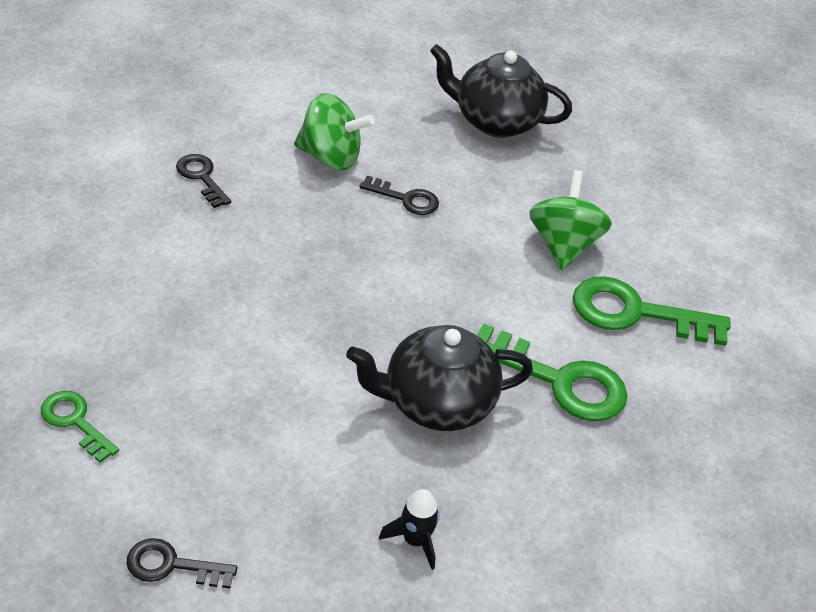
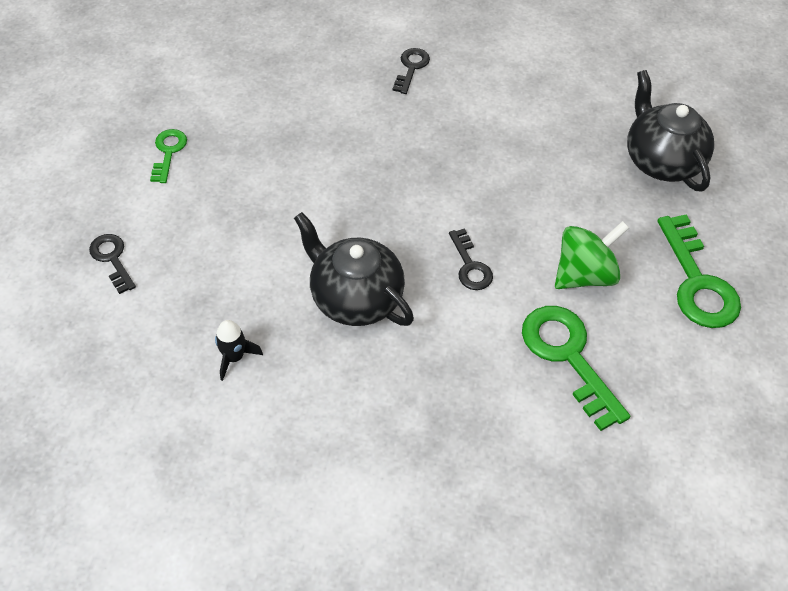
camera: 55 degrees right, 10 degrees up
green spinning top [294,93,375,171] -> none
black key [359,175,439,215] -> black key moved to [449,228,493,290]
green key [477,323,627,421] -> green key moved to [657,214,741,328]

